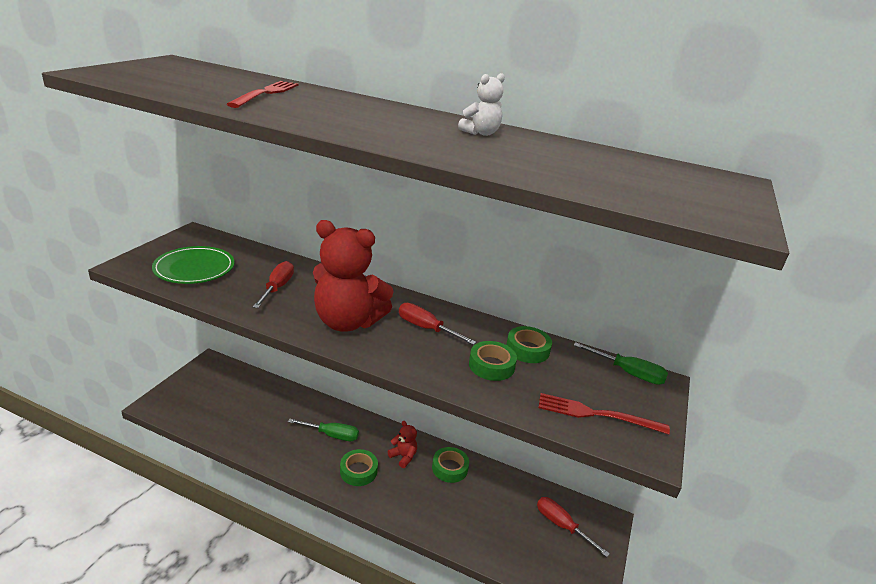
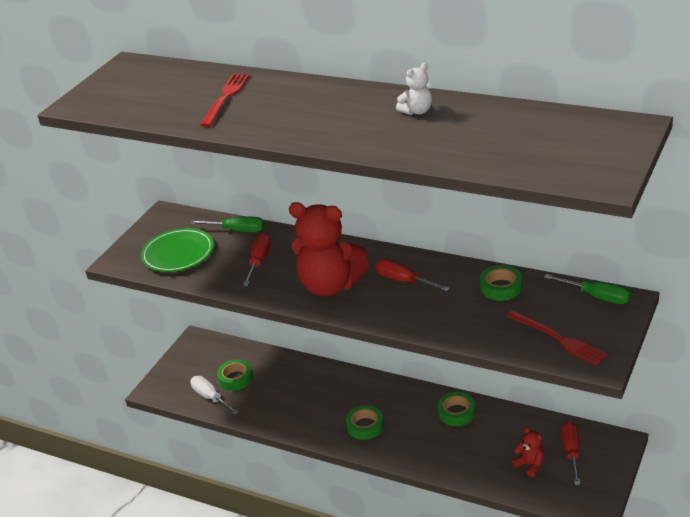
camera: 10 degrees right, 5 degrees up
green screwdriver [288,418,359,441] -> green screwdriver moved to [190,216,265,232]
red teddy bear [388,421,417,468] -> red teddy bear moved to [512,427,544,477]
green tape [469,341,517,381] -> green tape moved to [217,359,253,391]
red screwdriver [537,497,610,557] -> red screwdriver turned 45 degrees clockwise [561,421,580,485]
red fork [539,393,670,434] -> red fork turned 150 degrees counterclockwise [507,311,608,366]
none -> white screwdriver [190,376,239,415]

